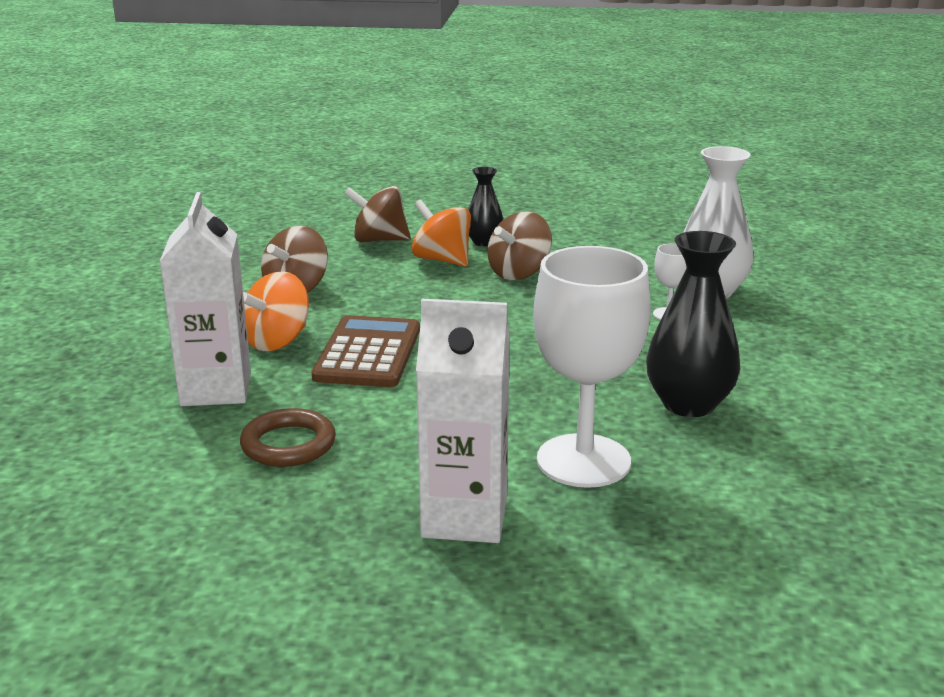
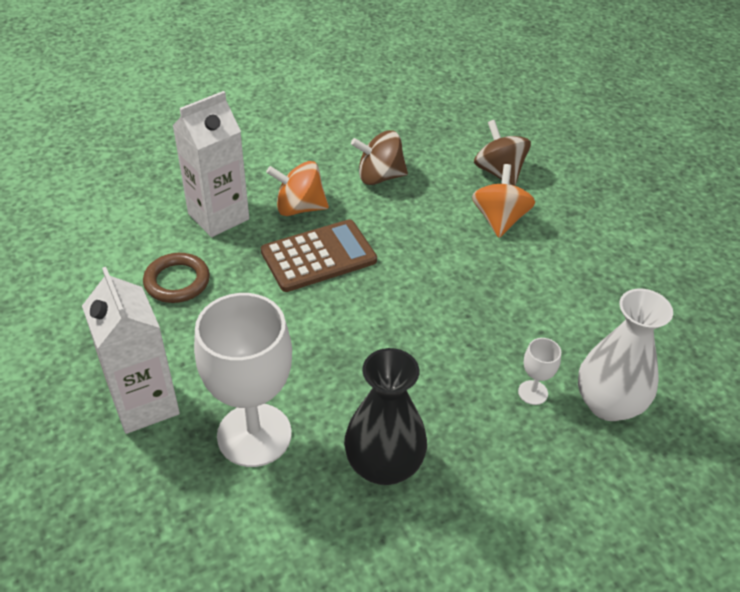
camera: 55 degrees right, 20 degrees up
black vase [468,167,503,247] -> none
brown spinning top [488,211,552,280] -> none

